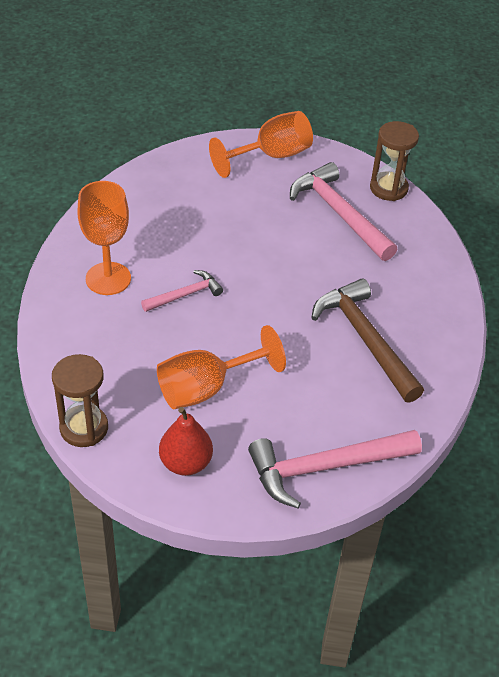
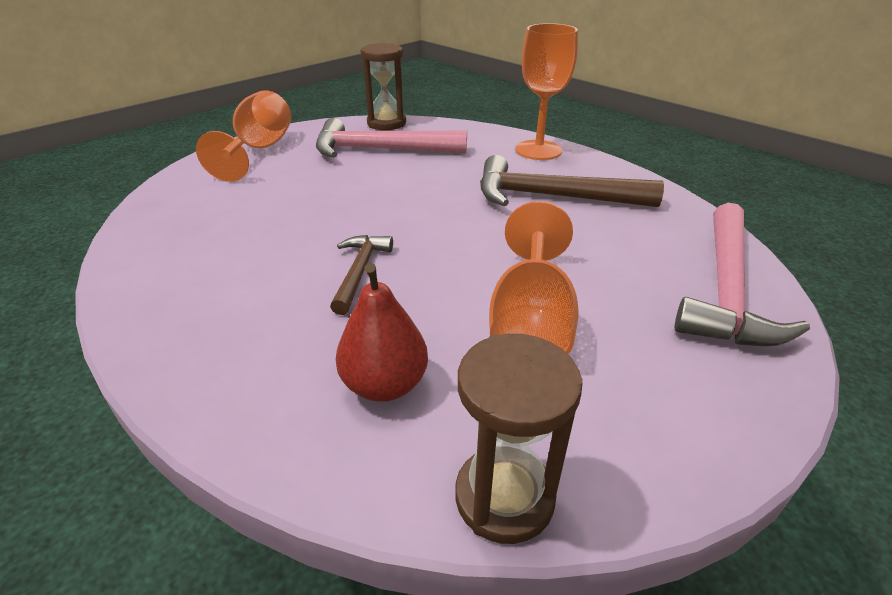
camera: 50 degrees left, 10 degrees down
orange goblet [77,181,131,295] -> orange goblet moved to [516,23,578,160]
pink hammer [141,270,223,312] -> brown hammer [330,235,393,315]
red pear [159,407,213,476] -> red pear moved to [336,263,428,402]

